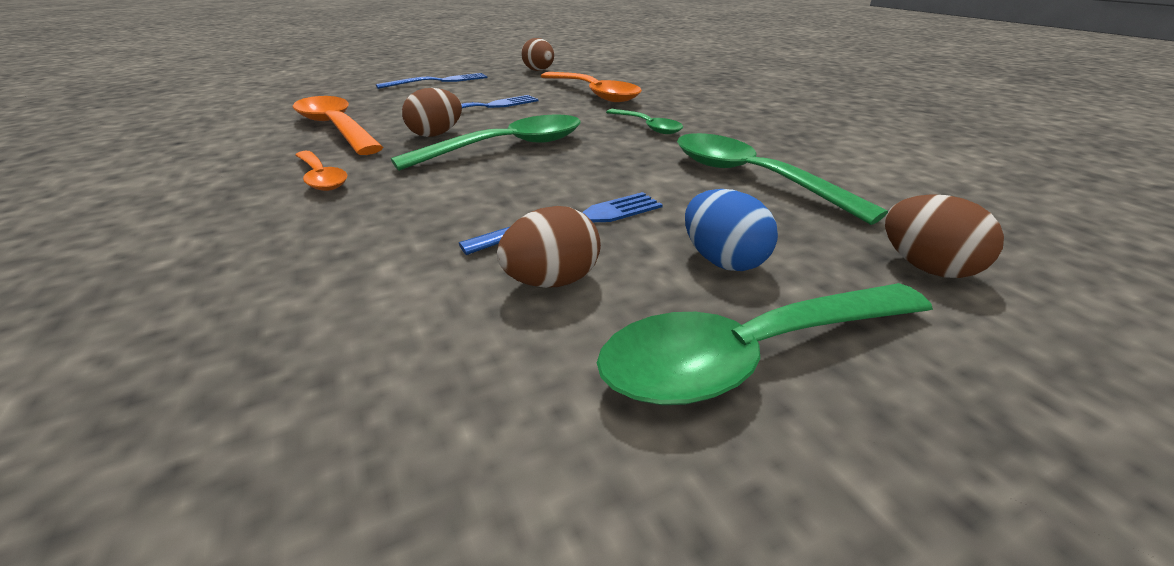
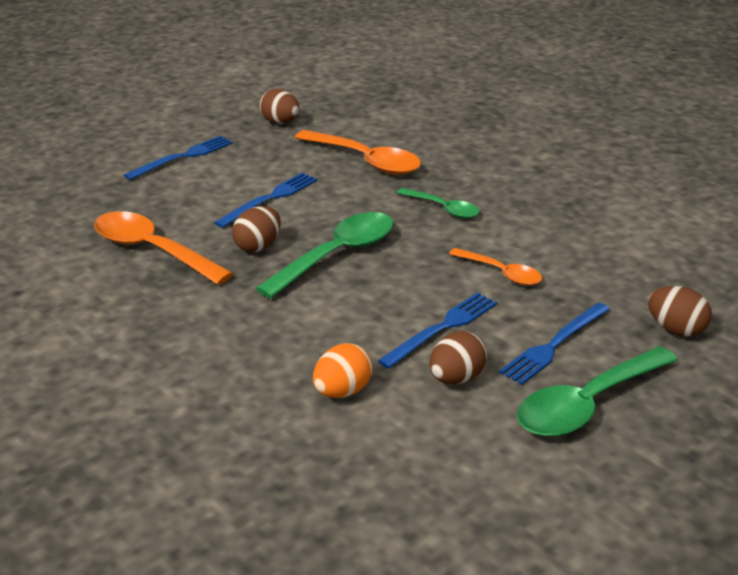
camera: 15 degrees left, 0 degrees up
orange spoon [295,151,347,191] -> orange spoon moved to [449,248,542,285]
green spoon [677,133,888,225] -> none
blue egg [685,189,778,271] -> blue fork [499,302,610,385]
none -> orange egg [313,343,373,398]

